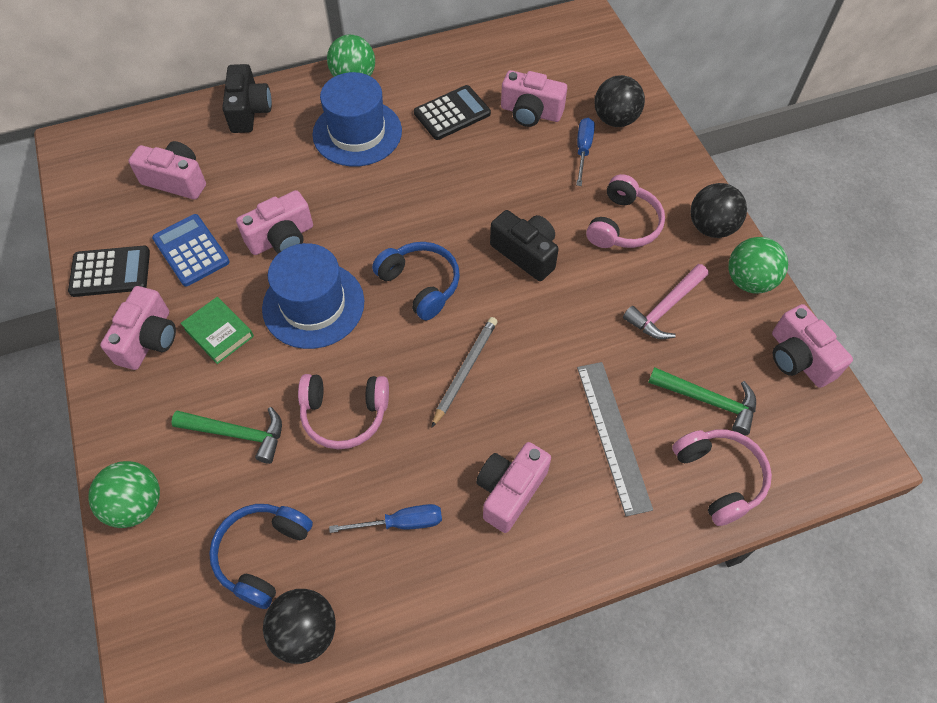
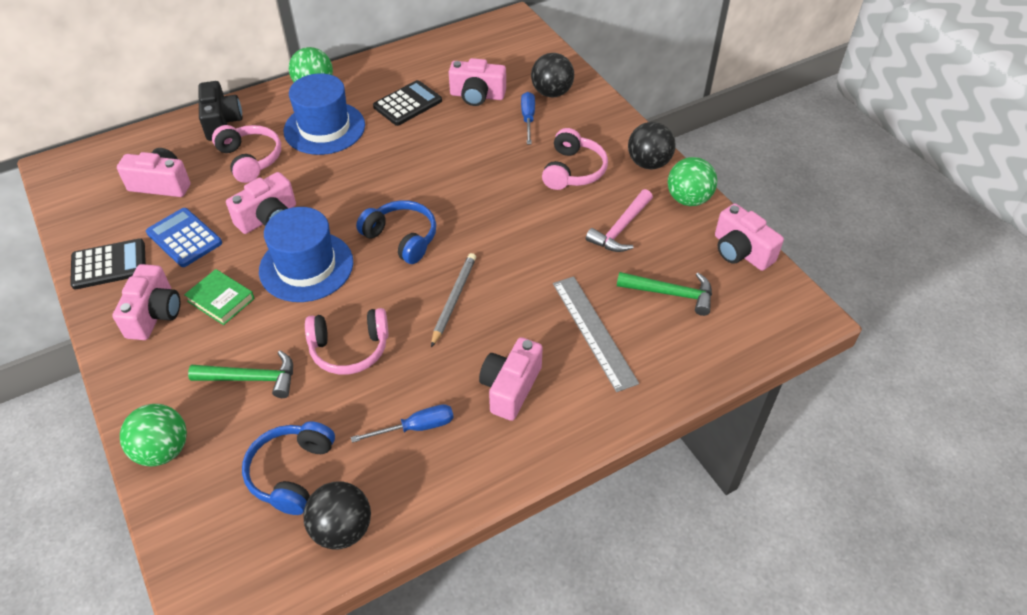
camera: 10 degrees left, 10 degrees down
black camera [490,210,559,281] -> none
pink headphones [672,429,772,526] -> pink headphones moved to [212,125,281,183]

